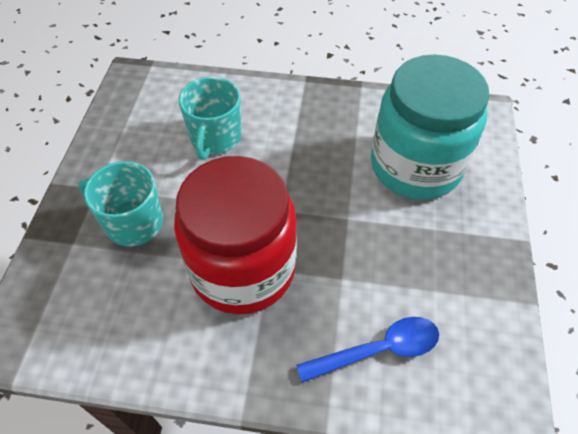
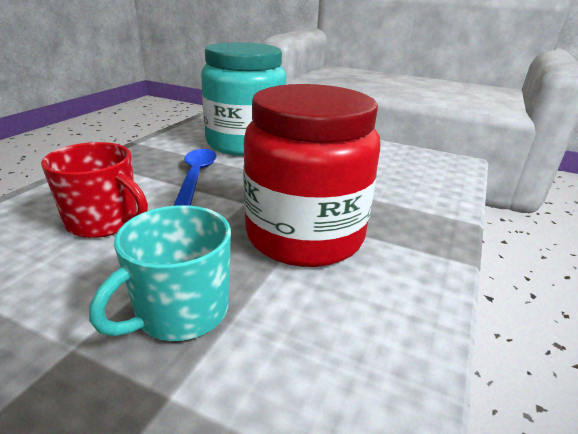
camera: 75 degrees left, 25 degrees down
turquoise mug [179,77,241,160] -> red mug [41,142,148,238]
blue spoon [296,317,439,383] -> blue spoon moved to [173,149,217,206]

